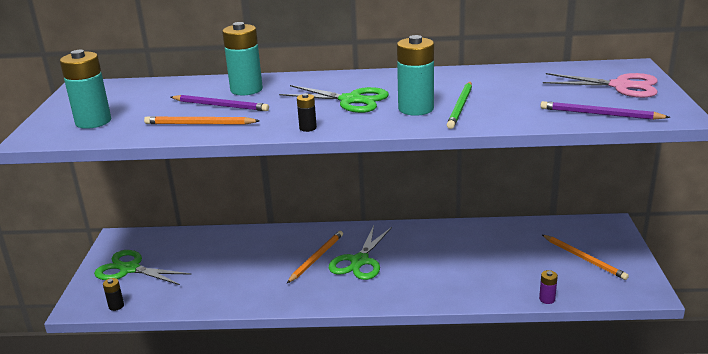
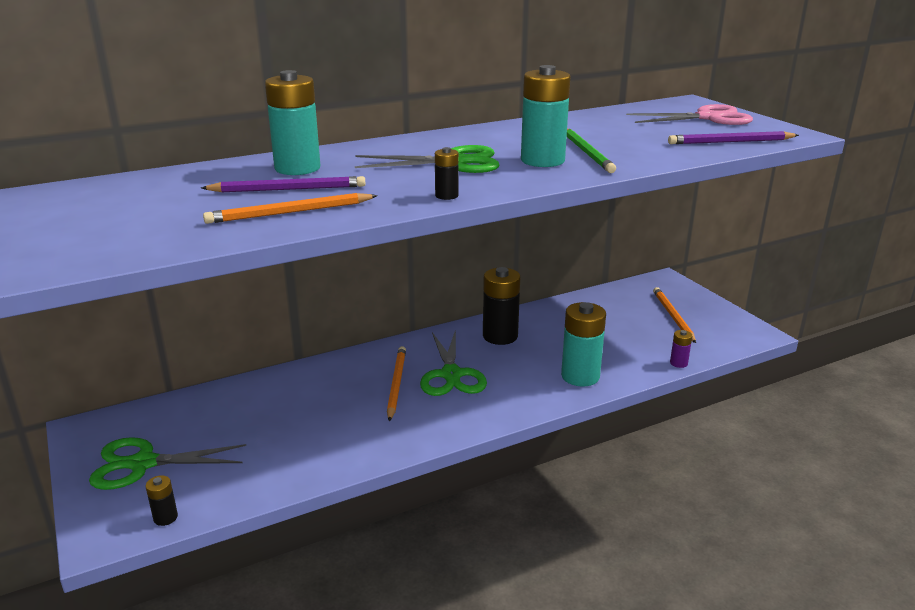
camera: 30 degrees left, 0 degrees up
turquoise battery [60,50,111,129] -> turquoise battery moved to [561,302,606,387]
orange pencil [542,235,629,280] -> orange pencil turned 120 degrees counterclockwise [653,287,696,343]
none -> black battery [483,267,520,345]

